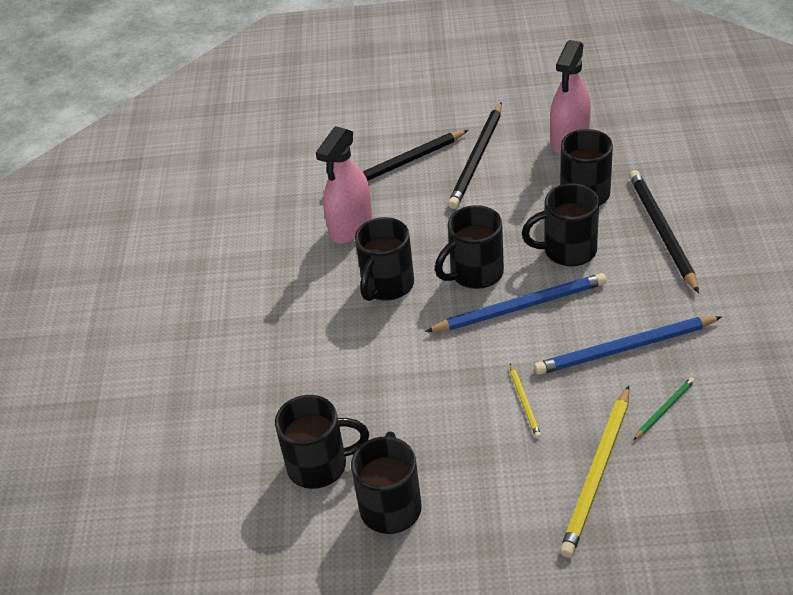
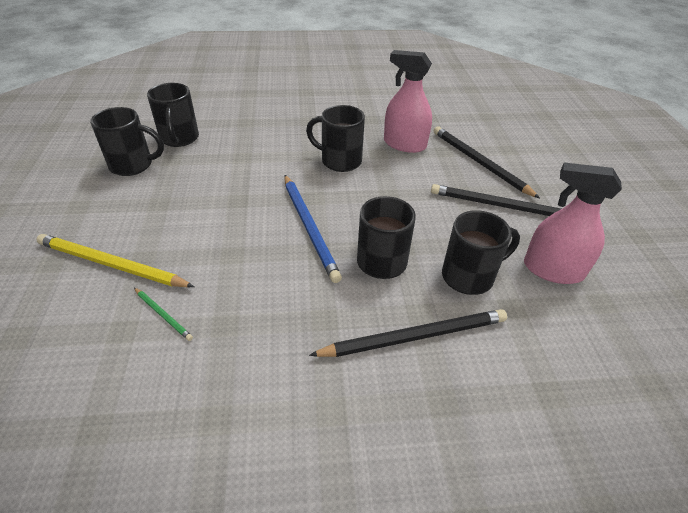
camera: 80 degrees right, 0 degrees up
black mug [435,205,504,289] -> none
yellow pencil [510,363,541,438] -> none
blue pencil [534,316,722,375] -> none

